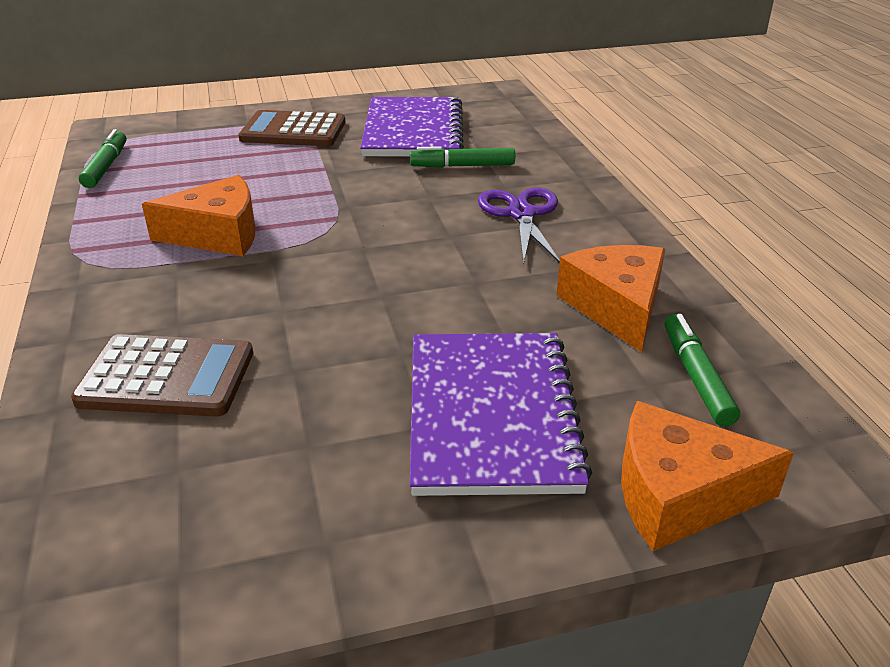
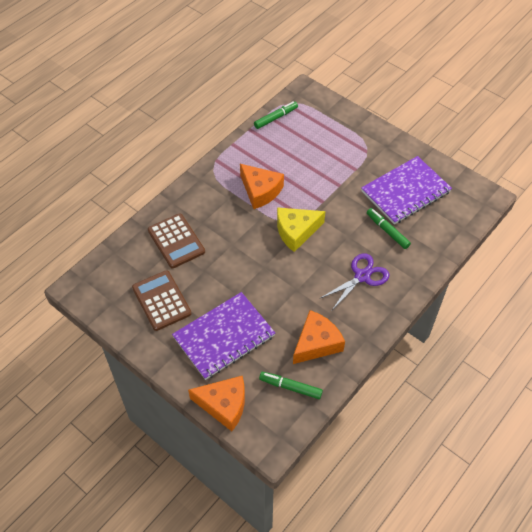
camera: 55 degrees right, 20 degrees up
brown calculator [238,110,345,146] -> brown calculator moved to [132,270,192,331]
orange cheese [621,401,794,551] -> orange cheese turned 135 degrees clockwise [188,375,245,431]
green marker [665,314,740,427] -> green marker turned 120 degrees counterclockwise [259,372,323,399]
none -> yellow cheese [277,207,325,252]

